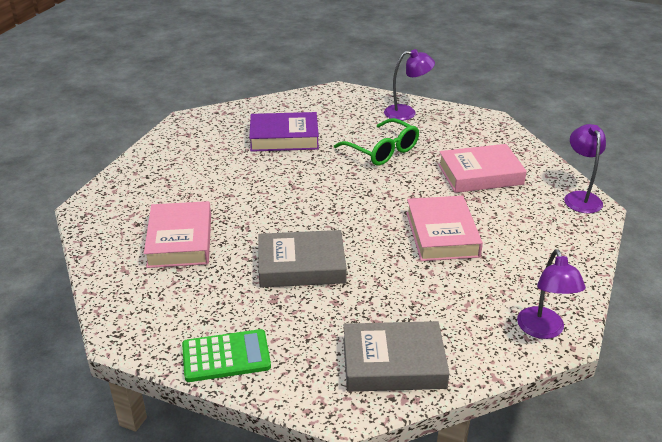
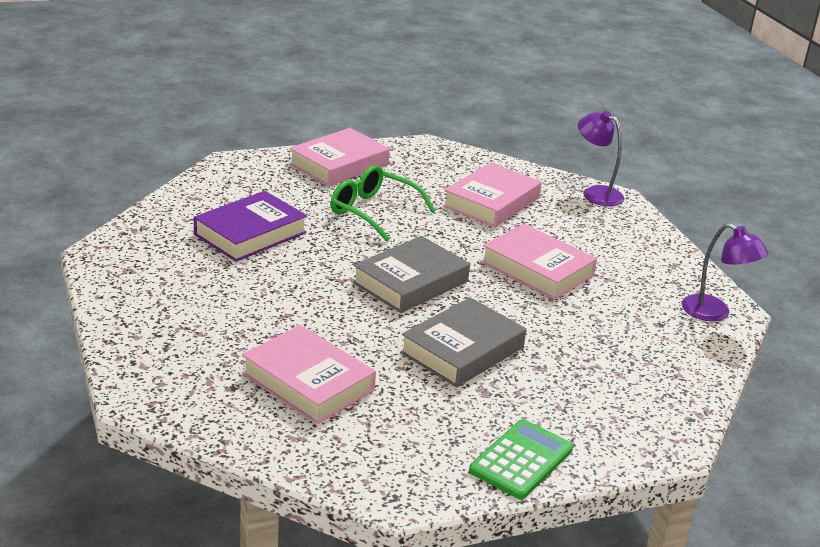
camera: 45 degrees left, 5 degrees down
green glasses [334,118,419,165] -> green glasses turned 150 degrees counterclockwise [331,165,435,242]
grey book [343,321,450,392] -> grey book moved to [352,236,470,313]
purple lamp [384,49,435,121] -> pink book [289,128,390,186]

